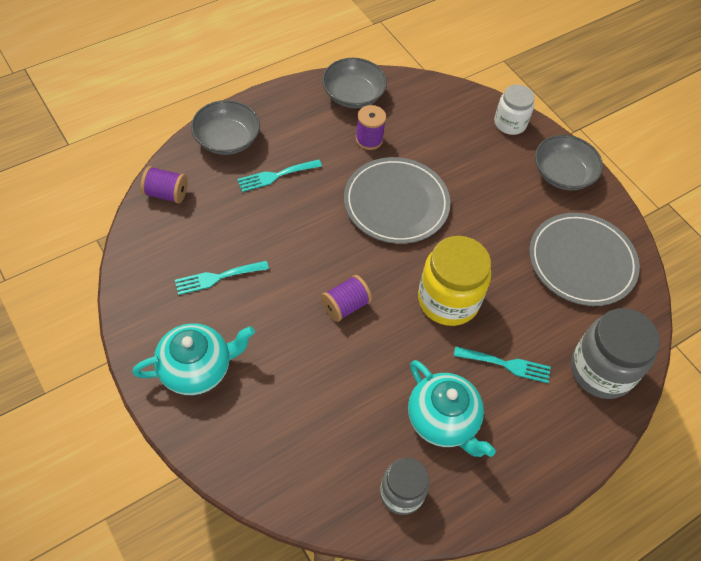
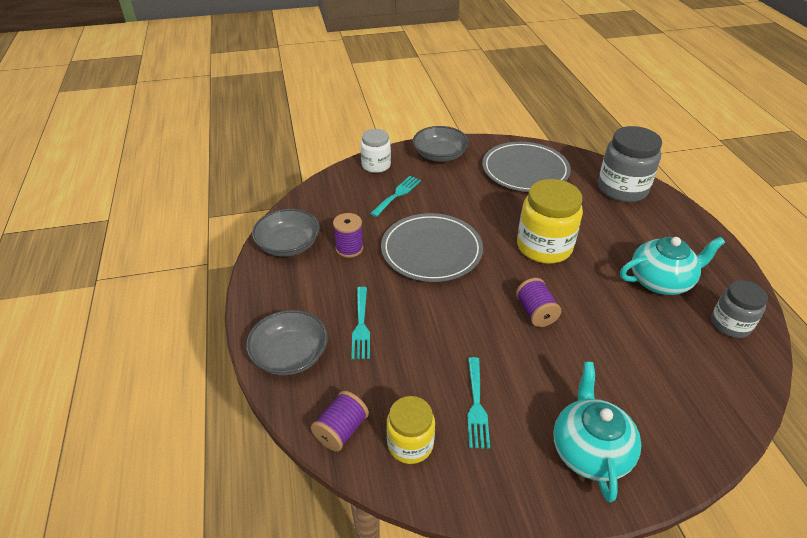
camera: 65 degrees left, 15 degrees down
turquoise fork [454,346,551,383] -> turquoise fork moved to [370,176,421,217]
none -> yellow jar [386,396,435,464]

